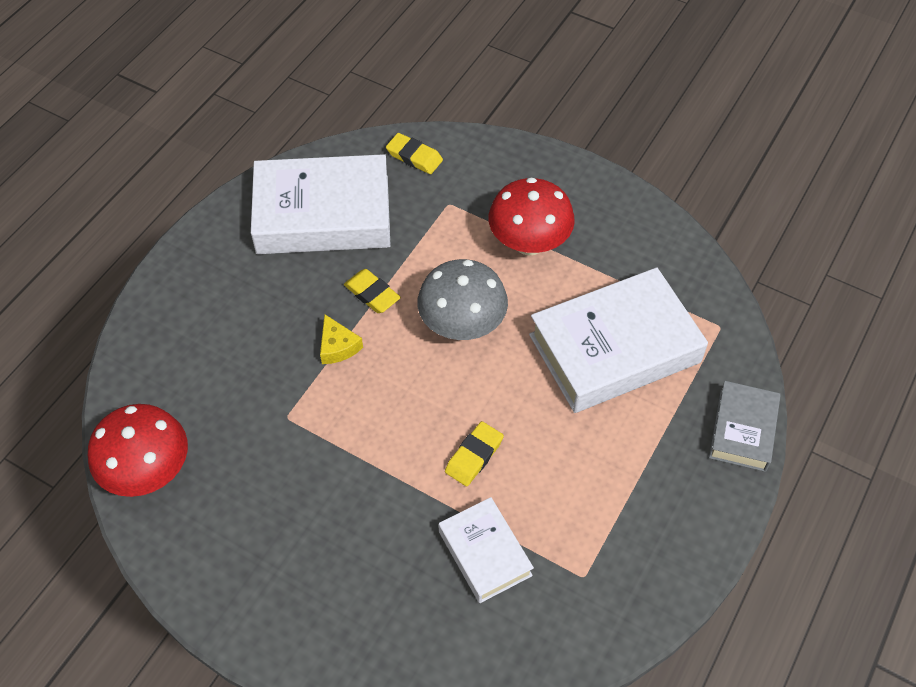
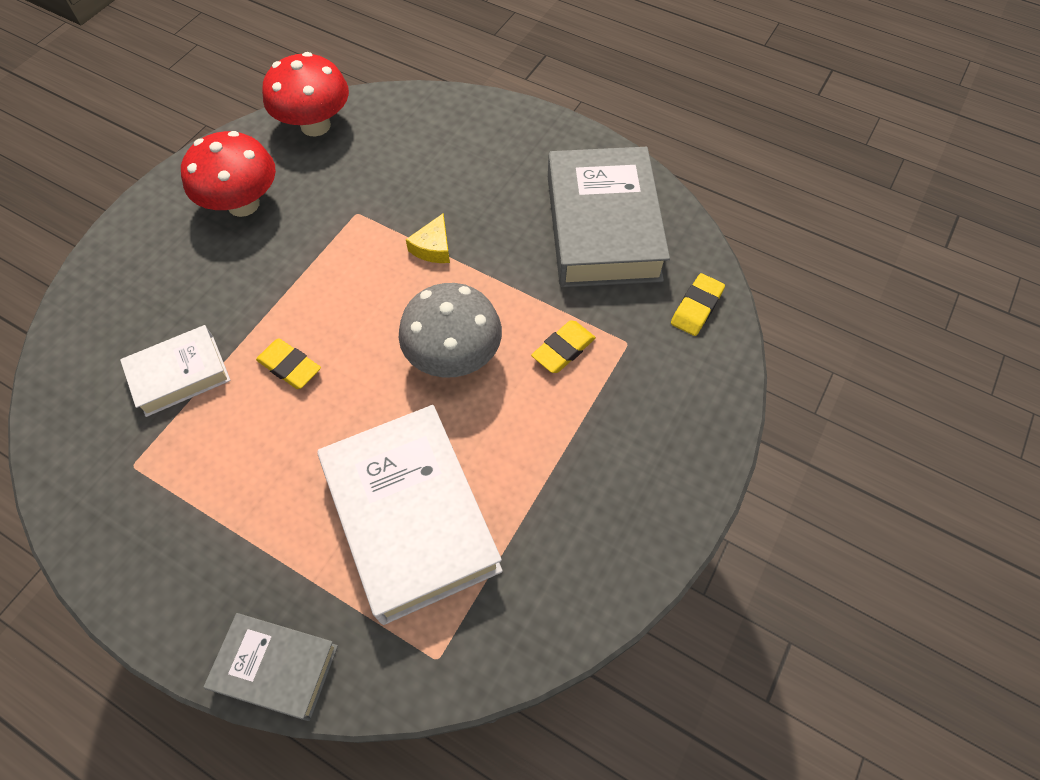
camera: 90 degrees right, 5 degrees up
white book [251,154,391,254] -> grey book [548,147,670,287]
yellow cheese [320,314,363,364] -> yellow cheese turned 45 degrees counterclockwise [406,214,450,263]
yellow eraser [344,269,401,313] -> yellow eraser moved to [531,320,596,373]
red mushroom [488,177,575,255] -> red mushroom moved to [181,131,276,217]

